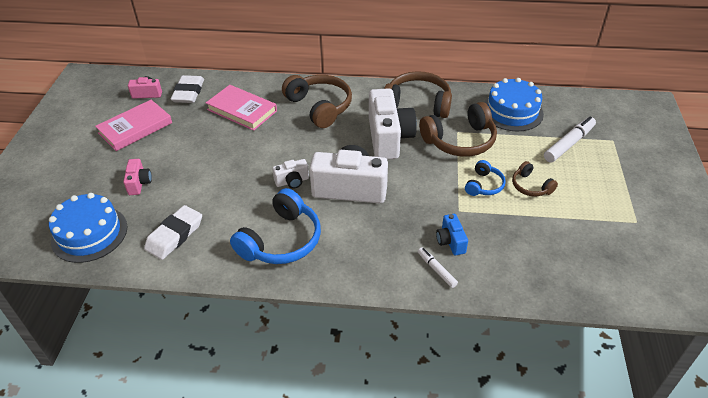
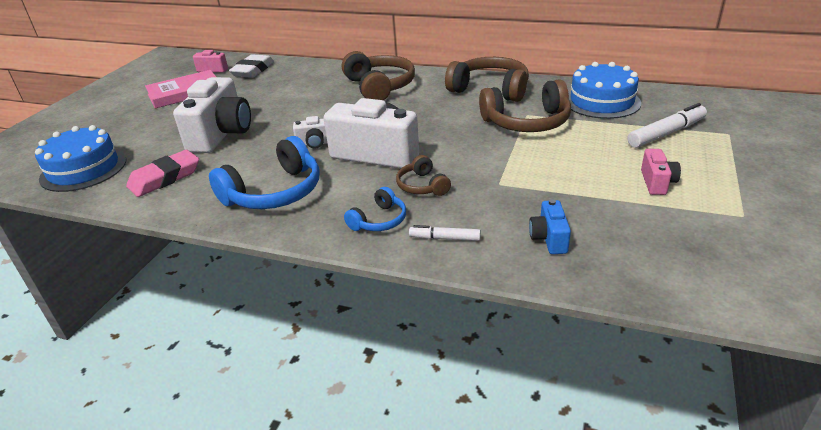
camera: 15 degrees right, 10 degrees down
pink camera [123,159,152,195] -> pink camera moved to [641,149,681,195]
white eraser [144,205,202,260] -> pink eraser [126,150,199,197]
pink book [206,85,277,131] -> none
white camera [369,88,417,160] -> white camera moved to [173,77,251,153]
white marker [418,247,458,288] -> white marker turned 60 degrees counterclockwise [409,225,481,241]
blue camera [436,214,468,255] -> blue camera moved to [529,199,571,254]
blue headphones [465,160,506,196] -> blue headphones moved to [344,187,406,231]
brown headphones [512,161,558,196] -> brown headphones moved to [396,155,451,196]

